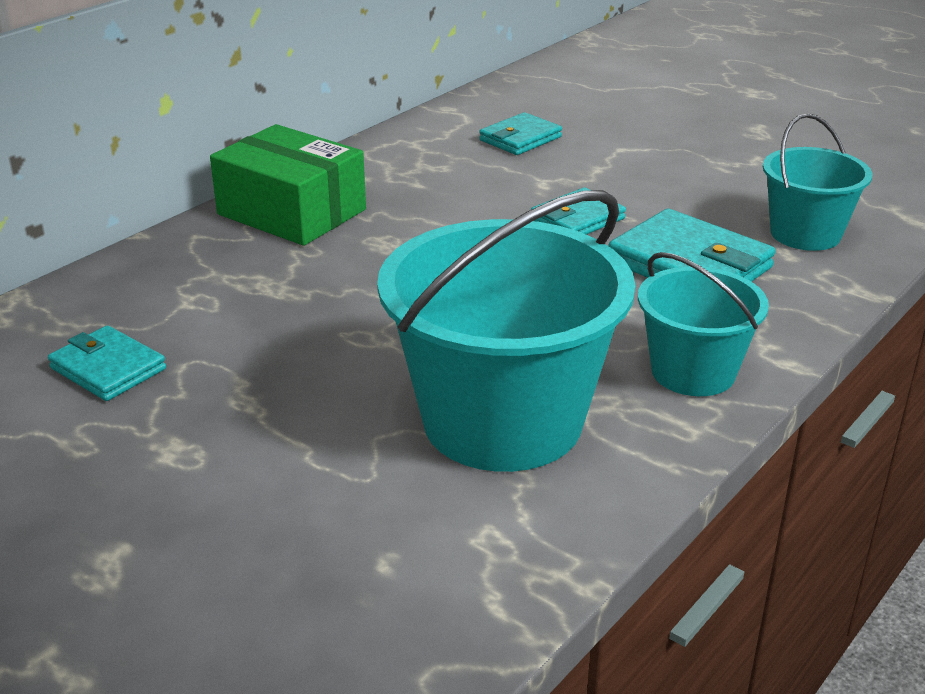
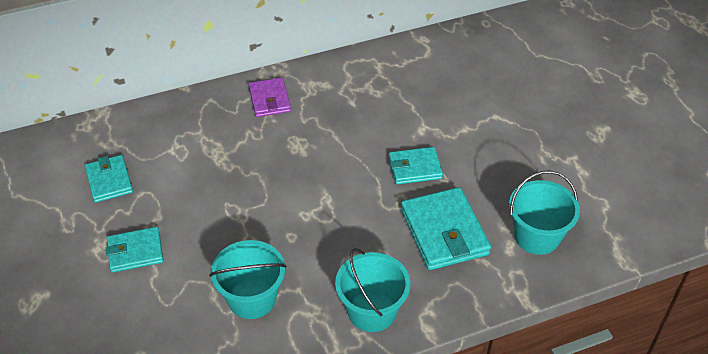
camera: 30 degrees right, 15 degrees up
green box [210,124,366,246] -> purple wallet [249,78,291,117]
turquoise bucket [377,190,636,472] -> turquoise bucket [209,240,286,319], size x0.55
turquoise wallet [479,112,562,155] -> turquoise wallet moved to [106,227,163,273]

